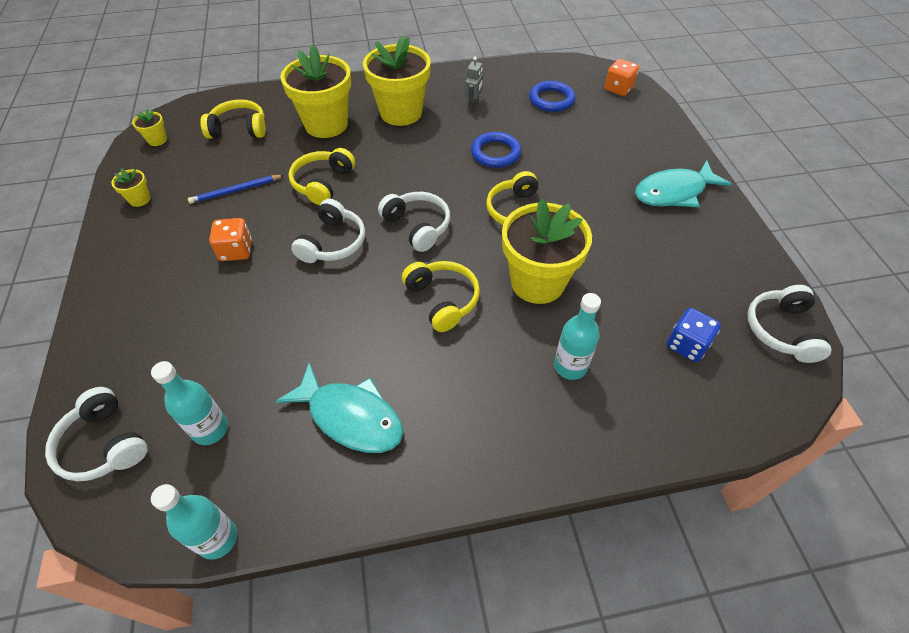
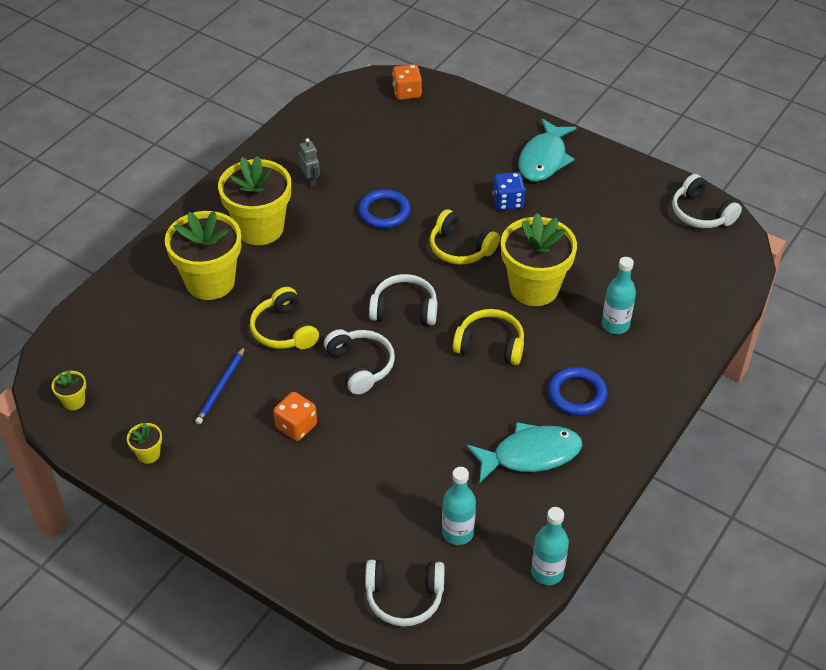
camera: 45 degrees left, 5 degrees down
yellow headphones [200,99,266,139] -> none
blue ring [529,81,575,112] -> blue ring moved to [548,367,608,416]
blue dice [666,308,721,362] -> blue dice moved to [492,172,525,210]

